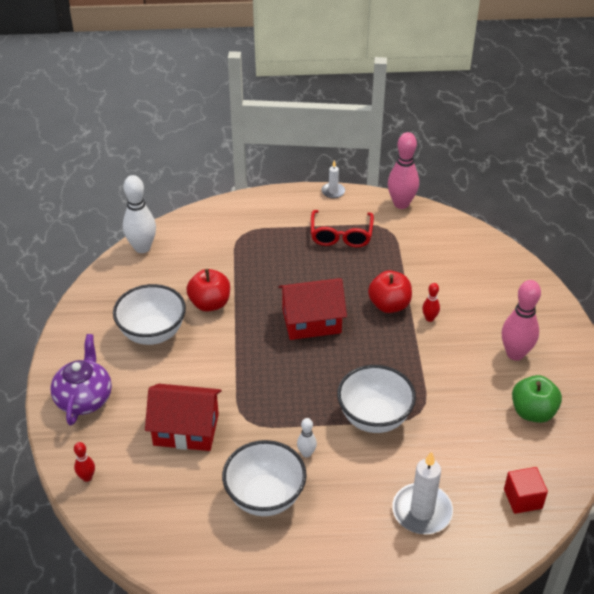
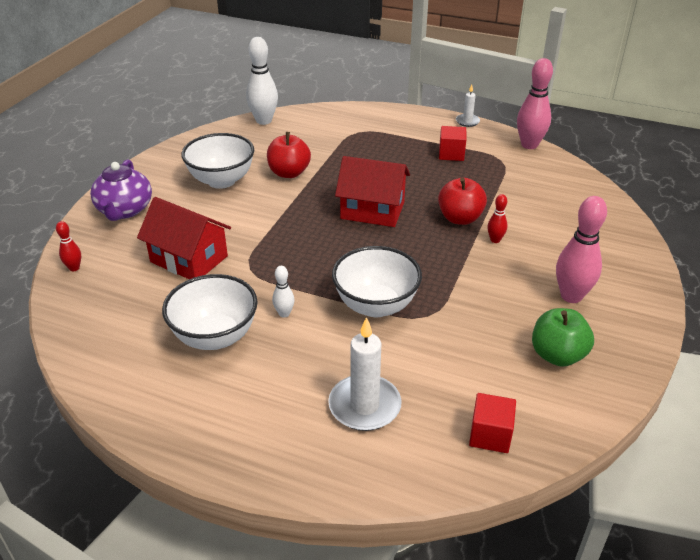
camera: 25 degrees right, 5 degrees down
purple teapot [50,334,112,425] -> purple teapot turned 150 degrees clockwise [90,159,152,221]
red glasses [311,210,374,247] -> red cube [439,126,466,161]

